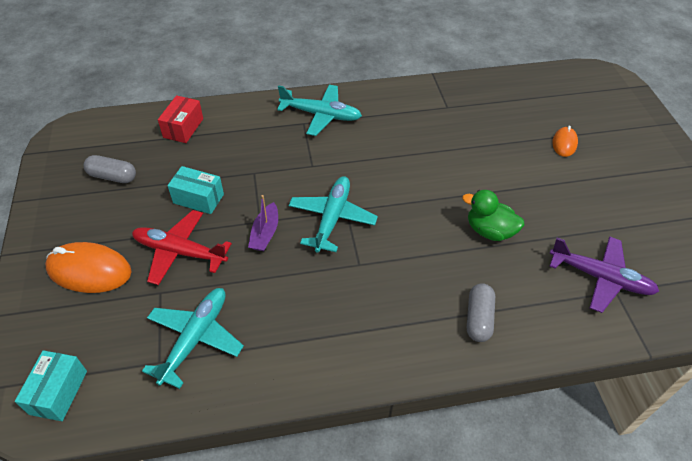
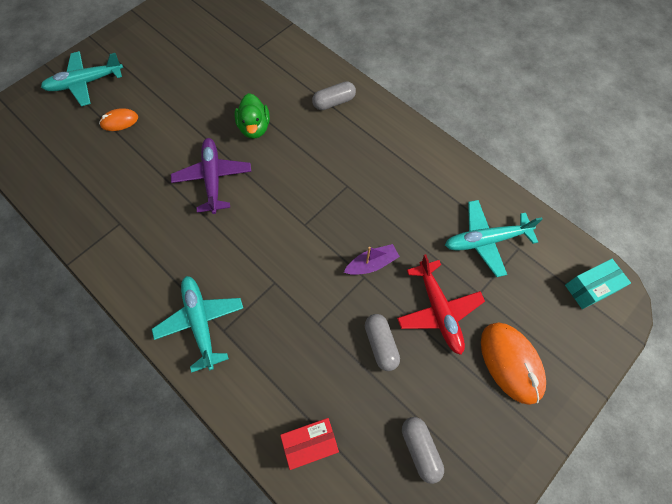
camera: 125 degrees left, 15 degrees up
turquoise box [167,166,224,214] -> grey capsule [365,314,400,371]
turquoise plane [289,176,378,253] -> turquoise plane moved to [41,51,123,106]
purple plane [549,237,659,313] -> purple plane moved to [171,138,251,214]

